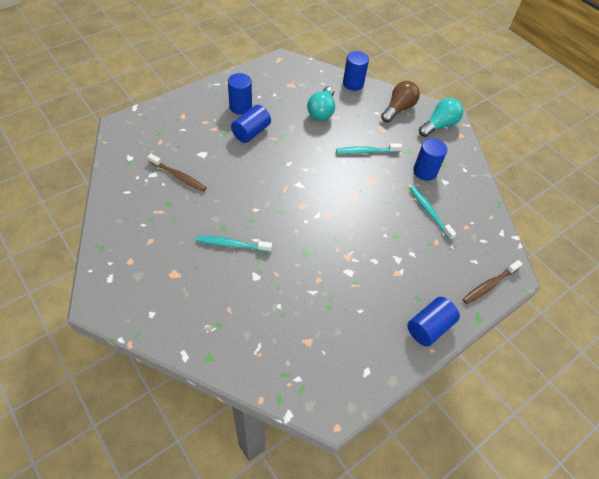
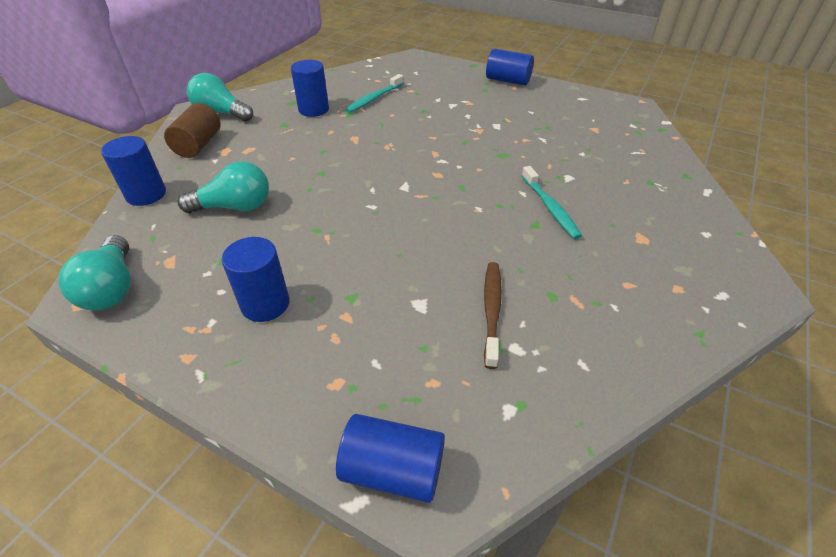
camera: 110 degrees left, 10 degrees down
blue cylinder [231,105,271,143] -> blue cylinder moved to [336,414,445,503]
turquoise toothbrush [336,143,402,154] -> none
brown light bulb [381,81,420,123] -> brown cylinder [164,103,221,158]
brown toothbrush [463,260,523,304] -> none
none -> turquoise light bulb [59,236,130,310]

